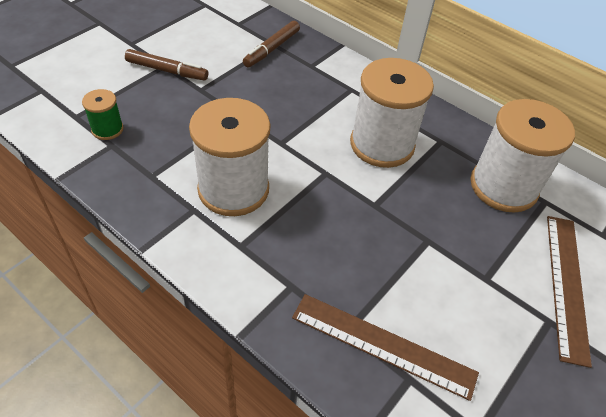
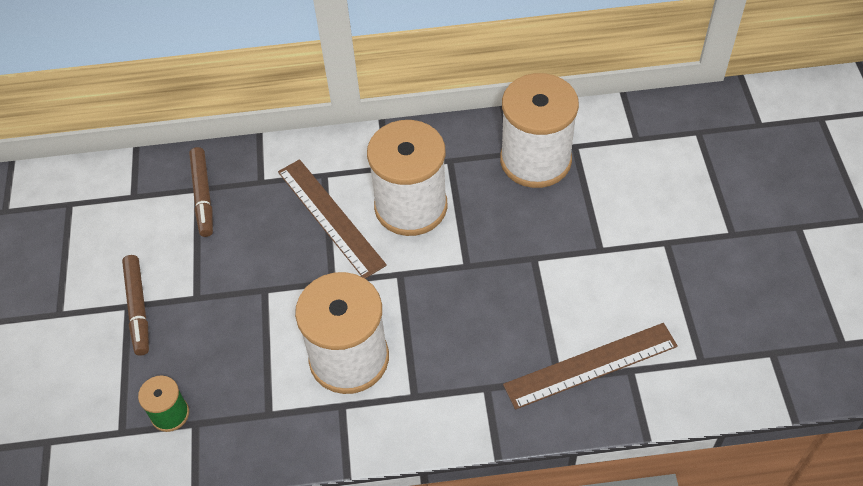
camera: 40 degrees left, 5 degrees up
brown marker [125,49,208,80] -> brown marker turned 105 degrees clockwise [122,255,149,356]
brown ruler [547,216,592,368] -> brown ruler moved to [278,159,387,279]

